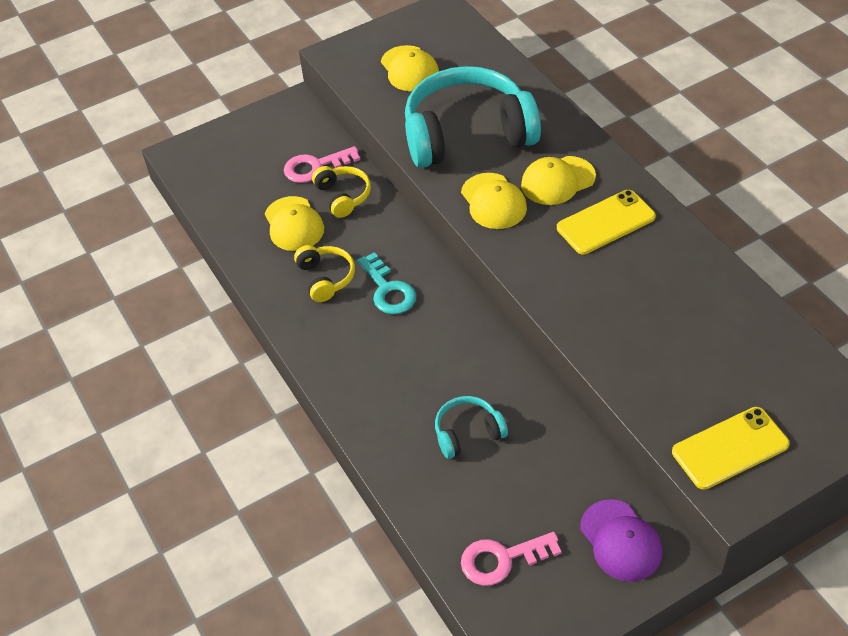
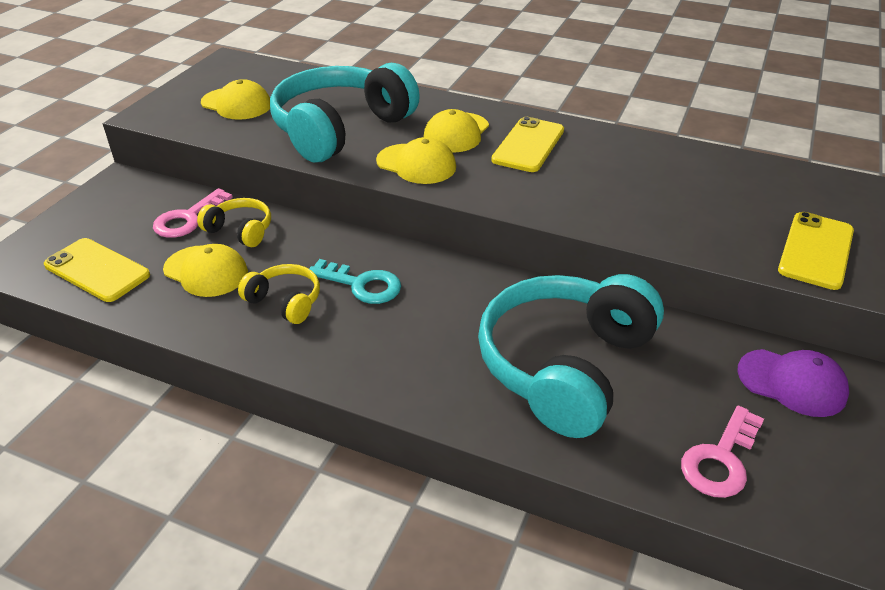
camera: 40 degrees left, 10 degrees down
turquoise headphones [435,396,508,459] -> turquoise headphones [478,274,664,438], size x2.21
none -> yellow phone [44,238,150,302]

